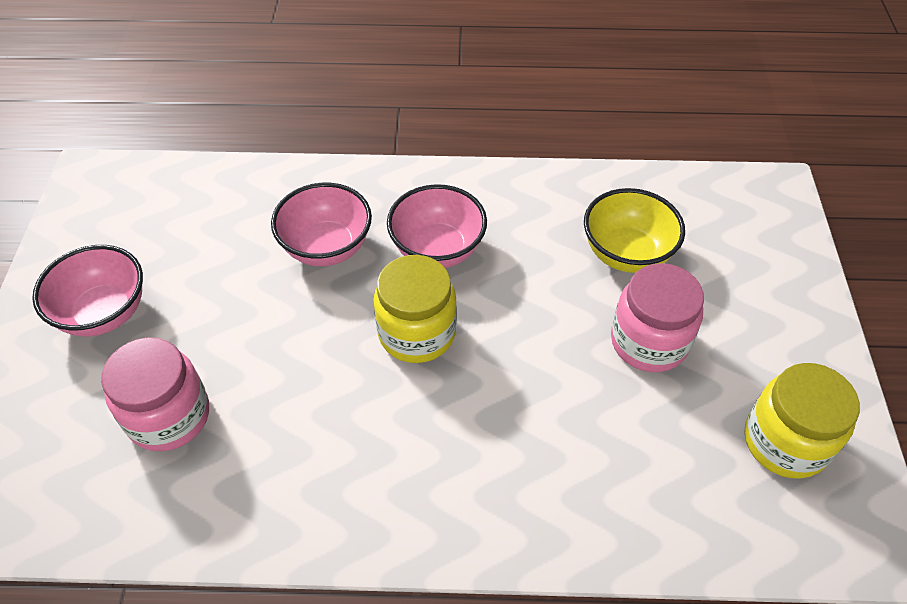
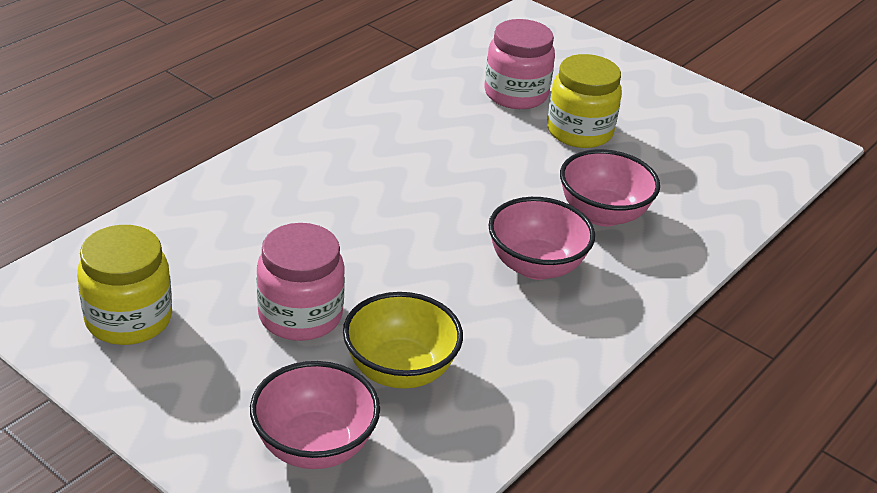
camera: 125 degrees right, 15 degrees down
pink bowl [32,245,143,337] -> pink bowl moved to [250,361,380,469]
yellow jar [373,255,457,363] -> yellow jar moved to [547,54,622,148]

